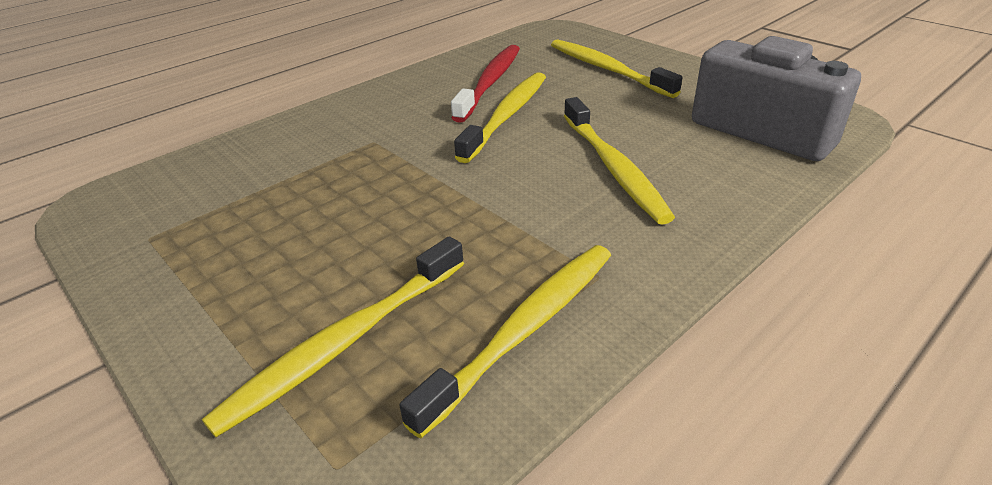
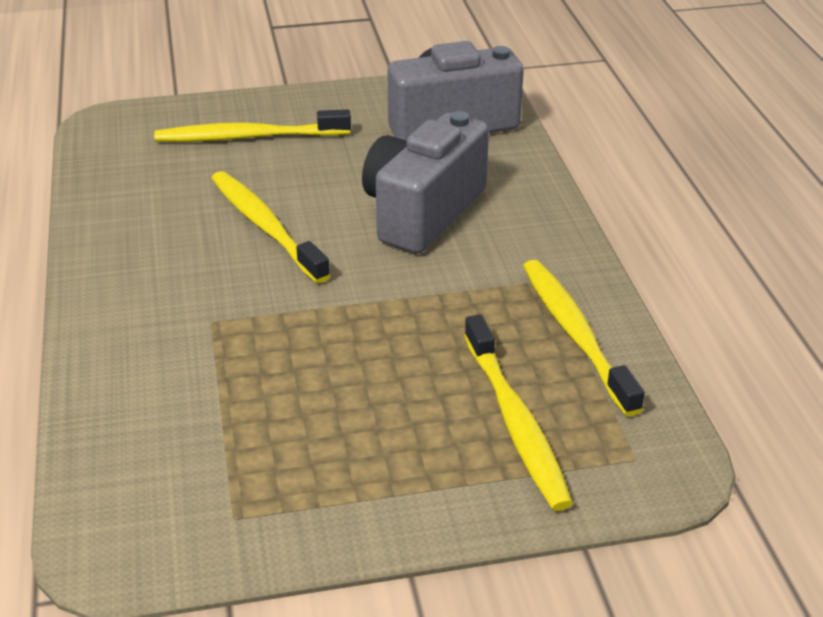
camera: 60 degrees left, 0 degrees up
red toothbrush [451,45,520,123] -> none
yellow toothbrush [564,97,675,225] -> grey camera [362,111,489,254]

